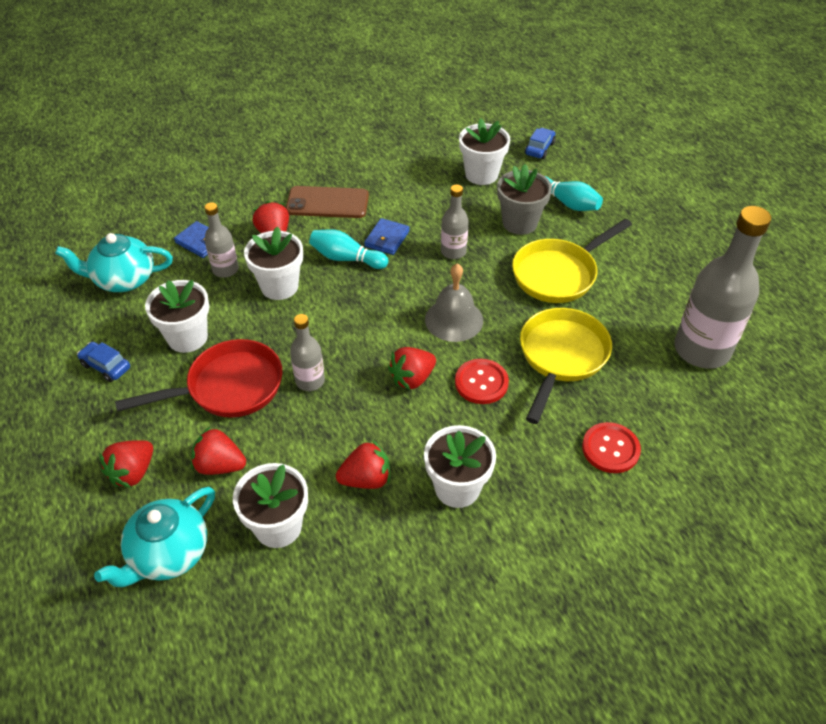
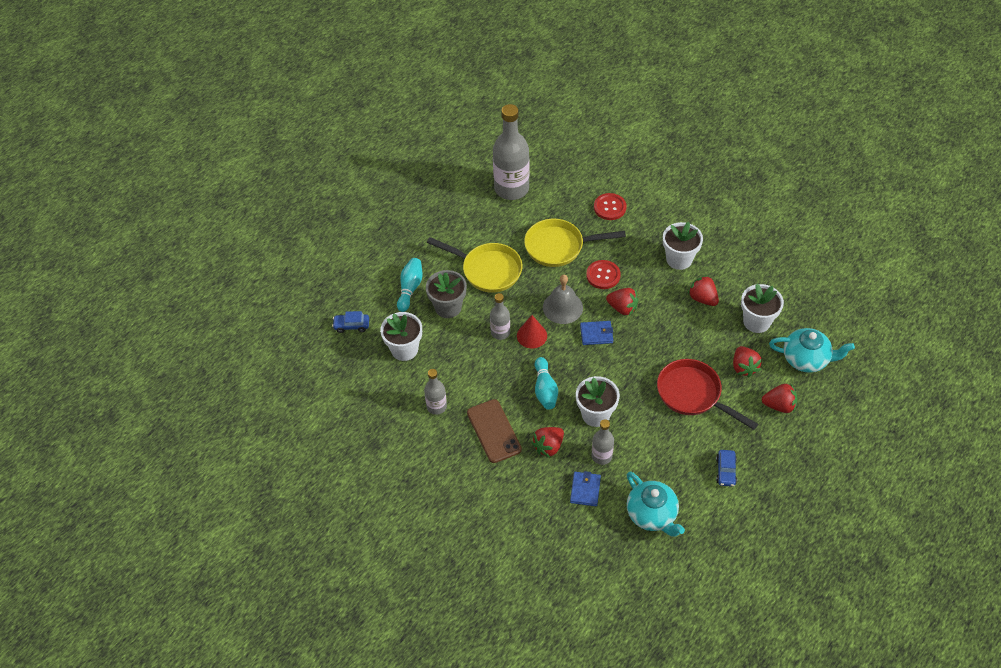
camera: 115 degrees left, 5 degrees up
white flower pot [145,280,209,353] -> none
grey bottle [290,314,325,391] -> grey bottle moved to [424,369,447,415]
blue wallet [364,218,410,255] -> blue wallet moved to [580,321,613,345]
none -> red cone [517,315,547,348]

